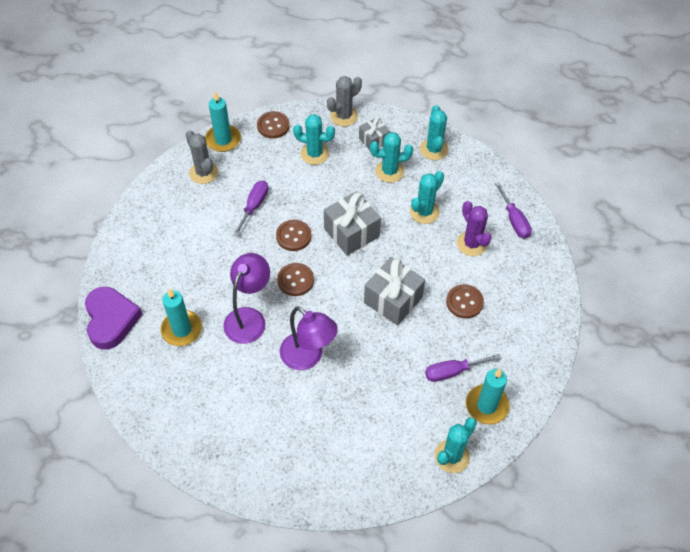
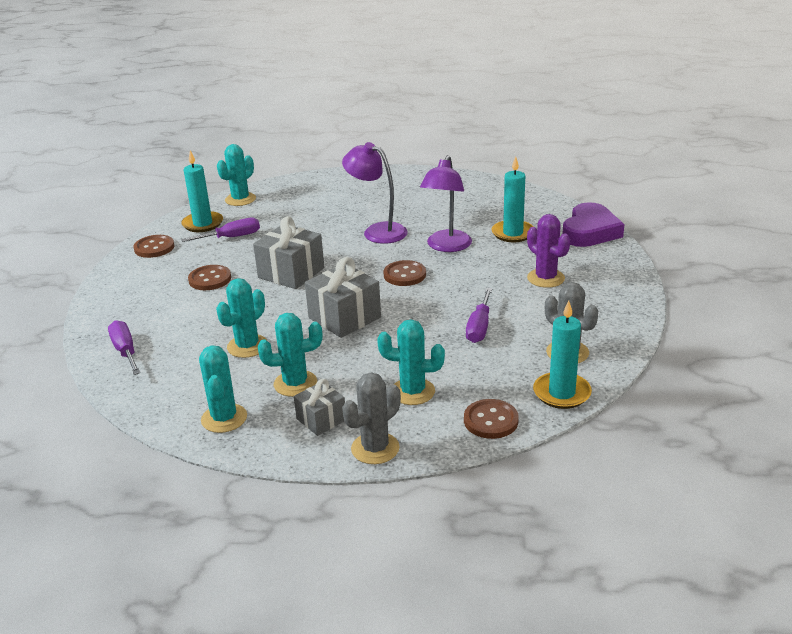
camera: 175 degrees right, 25 degrees down
purple heart [85,287,143,350] -> purple heart turned 135 degrees counterclockwise [562,202,625,247]
brown button [276,220,312,251] -> brown button moved to [134,235,174,258]
purple cactus [457,201,492,256] -> purple cactus moved to [527,214,570,288]

